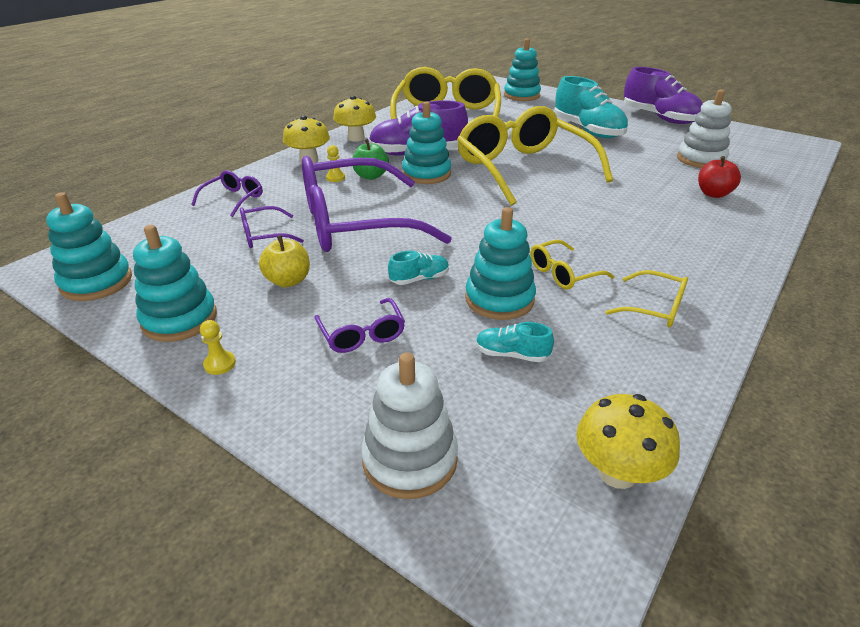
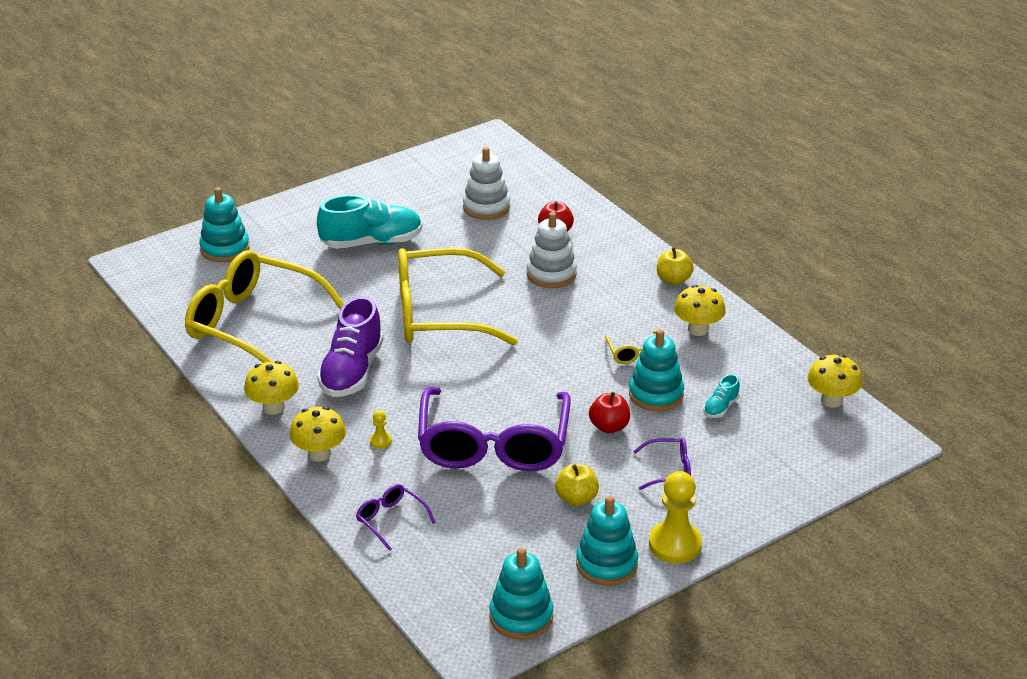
camera: 70 degrees left, 0 degrees up
yellow pawn [200,320,236,375] -> yellow pawn [649,471,702,563], size x2.26
purple glasses [240,206,304,248] -> none
green apple [353,139,389,180] -> none
white stacking toy [361,352,458,499] -> white stacking toy moved to [527,212,577,288]
turquoise shoe [388,251,449,285] -> red apple [589,392,630,433]
turquoise stacking toy [402,101,451,184] -> none
yellow glasses [605,270,688,328] -> yellow mushroom [674,285,726,336]
purple shoe [624,67,703,124] -> none
none -> yellow apple [657,247,694,285]

